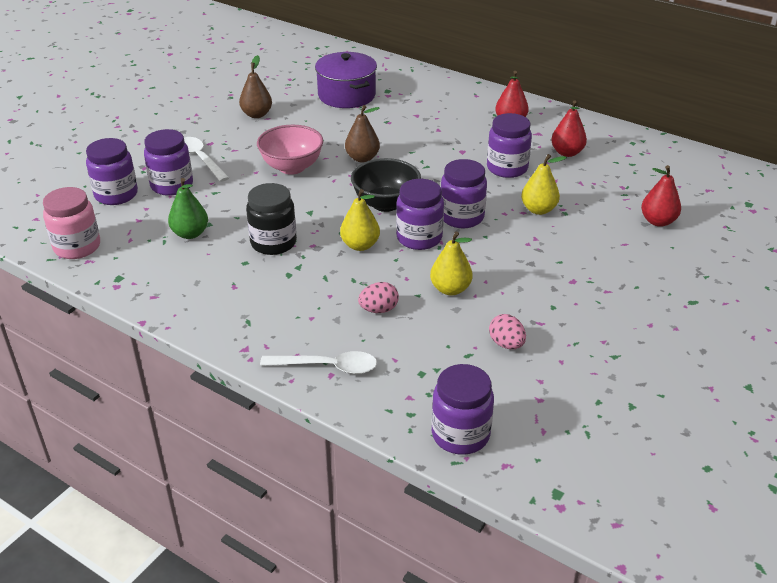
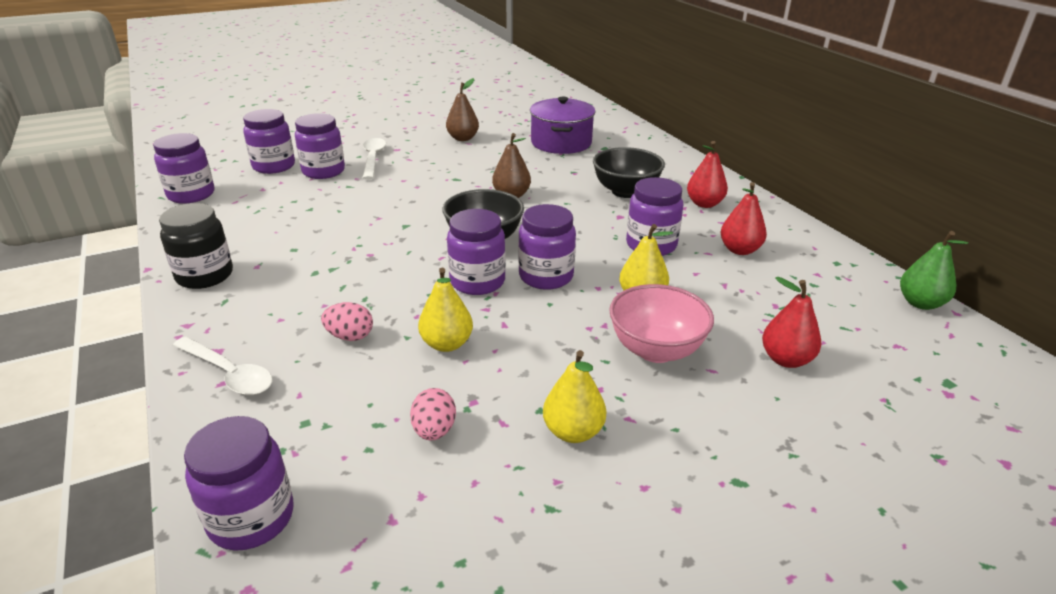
camera: 30 degrees right, 5 degrees down
pink jar [43,187,100,259] -> purple jar [153,133,214,204]
green pear [168,178,208,239] -> green pear moved to [900,231,969,310]
black jar [246,183,297,255] -> black jar moved to [159,203,233,289]
pink bowl [257,125,323,175] -> pink bowl moved to [609,284,714,363]
yellow pear [340,189,380,251] -> yellow pear moved to [543,350,606,443]
none -> black bowl [593,147,665,198]

